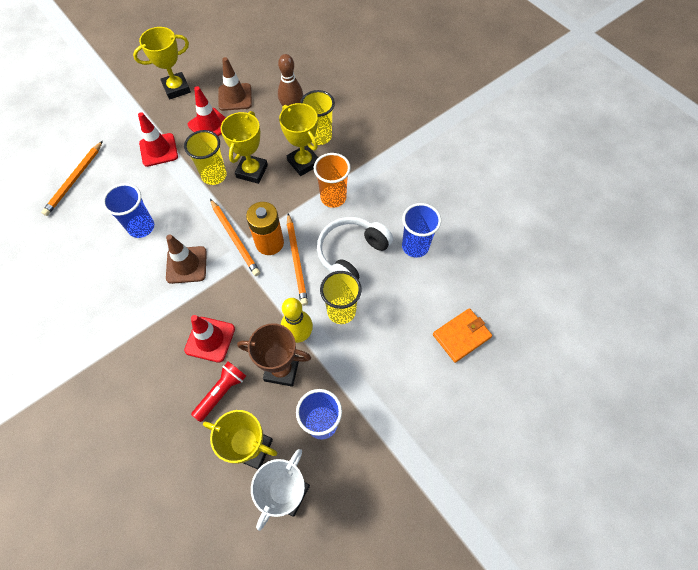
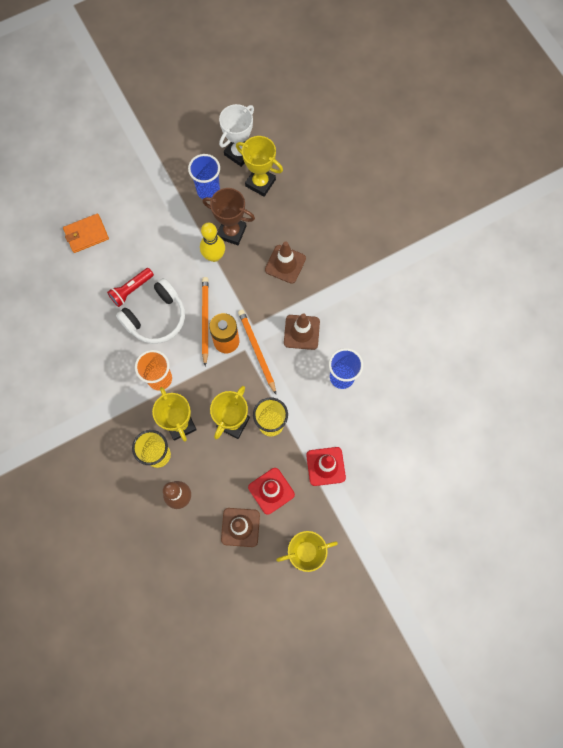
camera: 170 degrees left, 10 degrees up
orange pencil [41,141,103,216] -> none
red traffic cone [184,315,235,363] -> brown traffic cone [265,241,306,284]
red flashlight [191,361,246,422] -> red flashlight moved to [107,268,154,307]
yellow cup [320,271,362,324] -> none
blue cup [402,203,441,258] -> none

